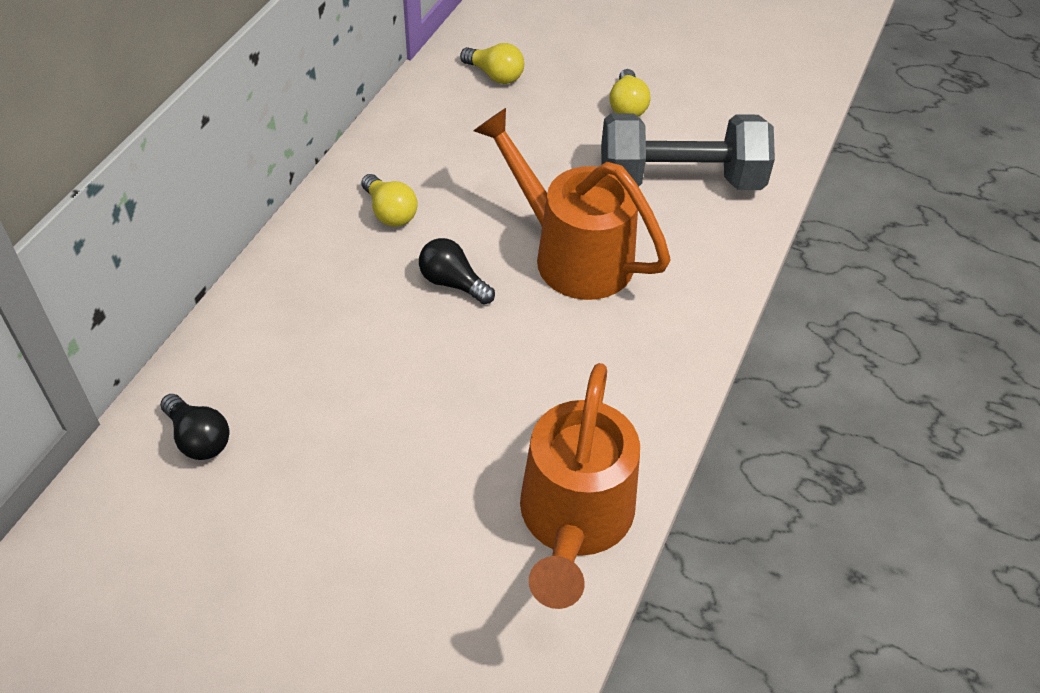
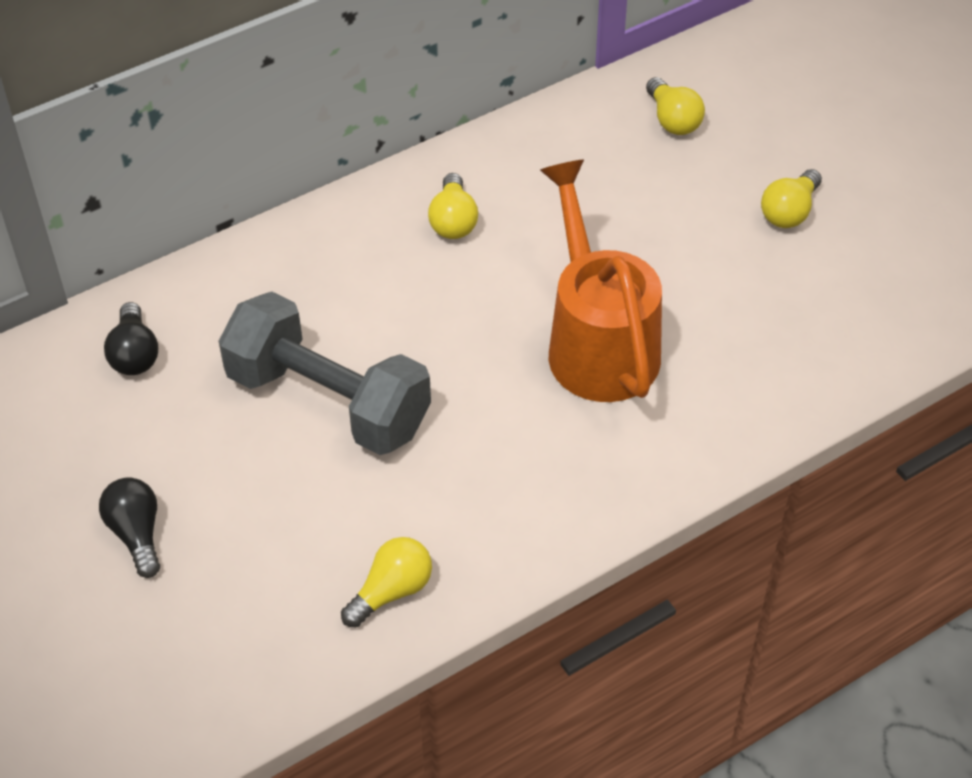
camera: 35 degrees right, 0 degrees up
black light bulb [419,238,495,305] -> black light bulb moved to [99,477,160,578]
orange watering can [520,363,640,609] -> yellow light bulb [341,537,432,628]
grey dumbbell [601,113,775,190] -> grey dumbbell moved to [219,292,431,455]

